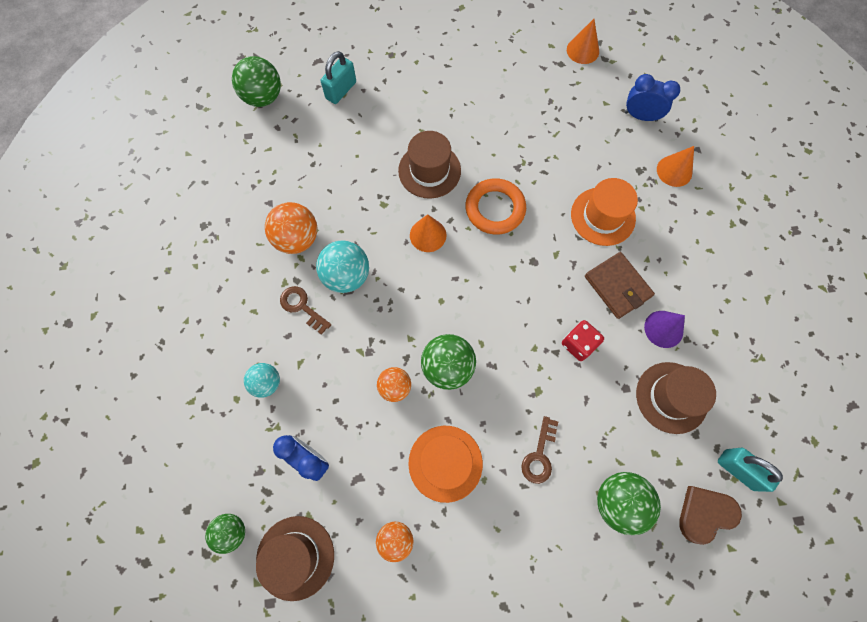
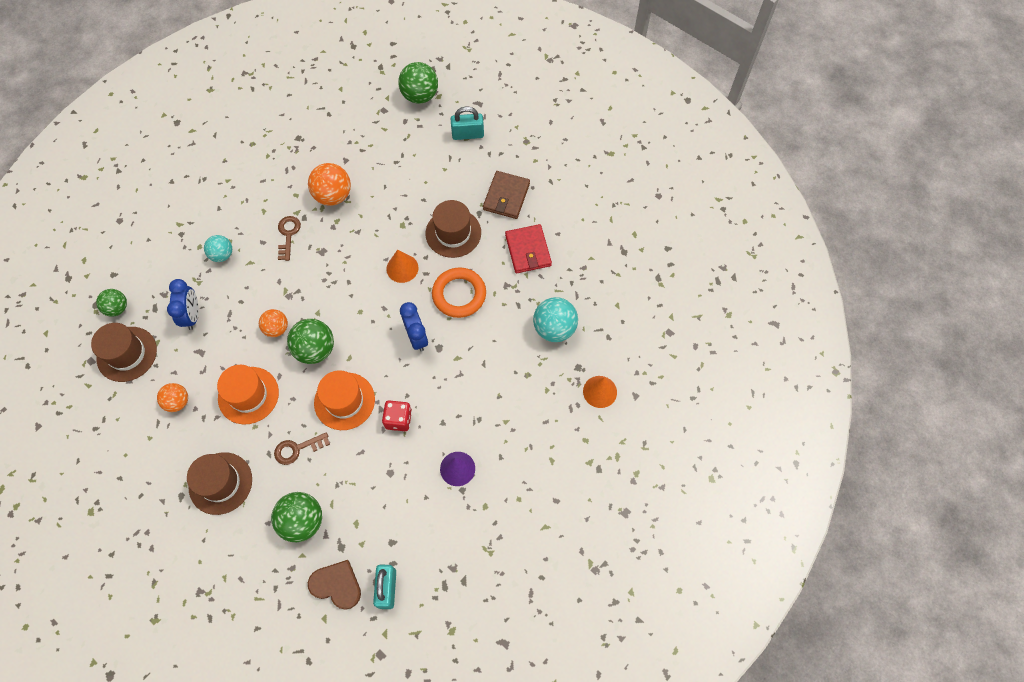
camera: 50 degrees right, 5 degrees down
turquoise ball [316,240,369,293] -> turquoise ball moved to [533,297,578,342]
orange cone [567,19,599,64] -> none
orange hat [571,178,638,246] -> orange hat moved to [314,370,375,430]
brown wallet [585,252,655,319] -> brown wallet moved to [483,171,530,219]
blue clock [625,74,680,122] -> blue clock moved to [400,302,428,352]
brown hat [636,362,716,434] -> brown hat moved to [187,452,252,515]
none -> red wallet [505,224,552,273]

